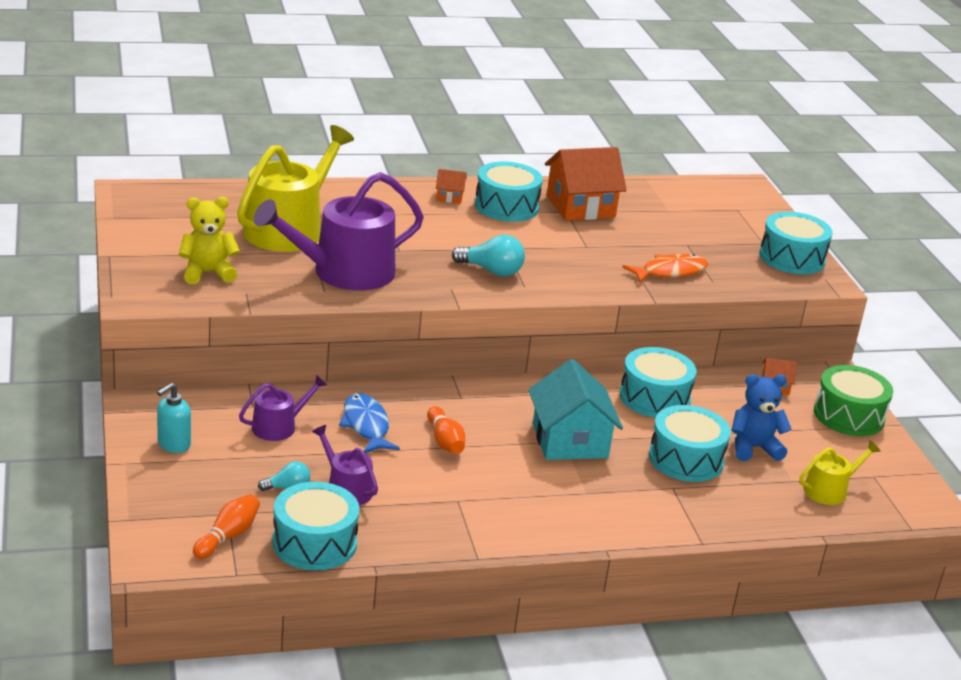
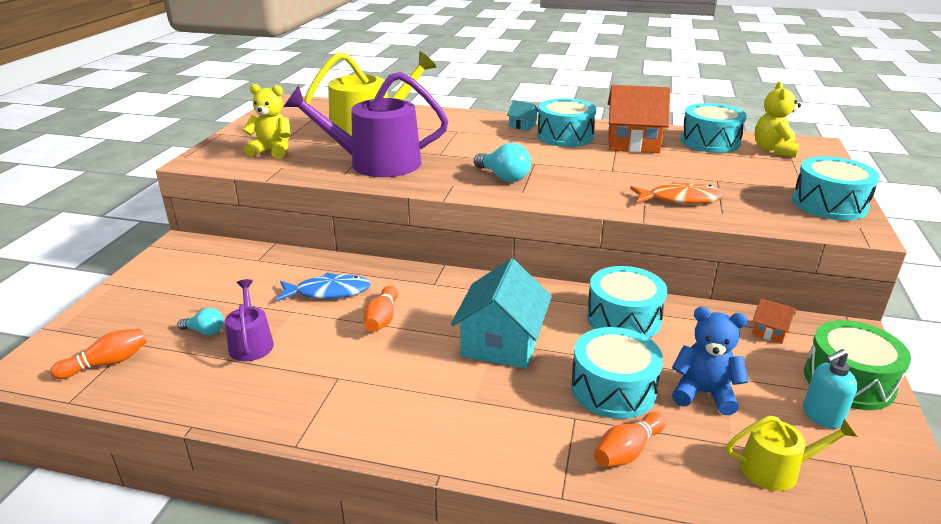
camera: 30 degrees right, 0 degrees up
turquoise soap dispenser [157,383,191,453] -> turquoise soap dispenser moved to [803,349,858,429]
purple watering can [239,375,327,441] -> none
turquoise drum [272,482,360,571] -> turquoise drum moved to [681,103,747,153]
blue fish [339,393,400,453] -> blue fish turned 75 degrees clockwise [276,273,371,302]
orange house [436,169,466,204] -> turquoise house [507,100,539,131]
none -> orange bowling pin [594,412,666,467]
none -> yellow teddy bear [755,81,801,157]

